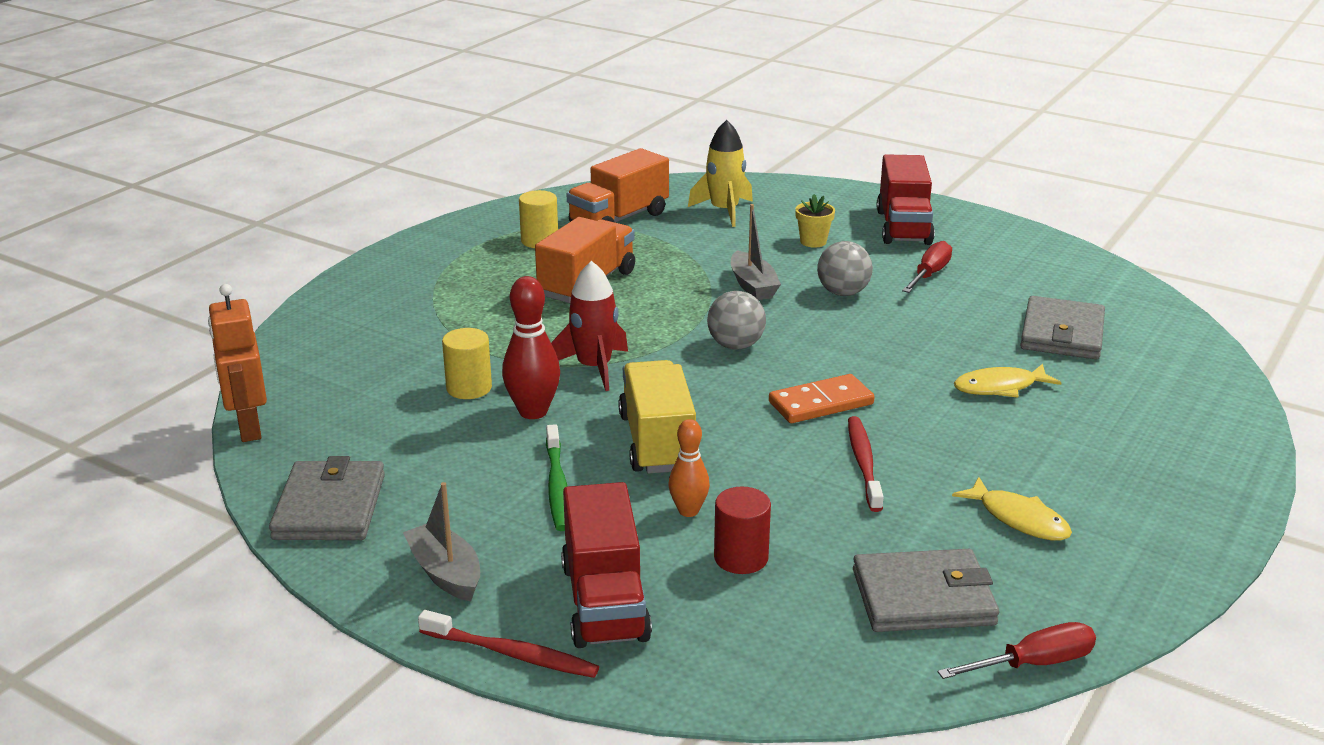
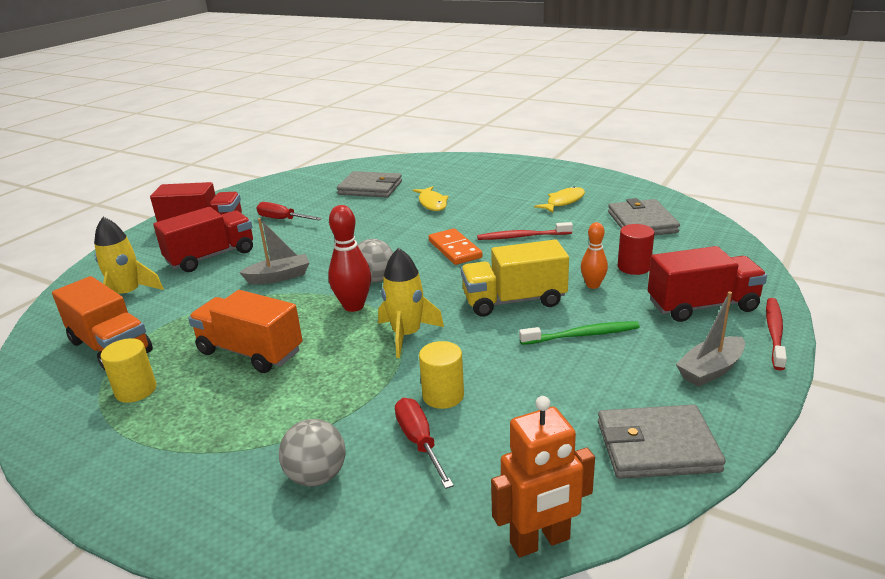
camera: 90 degrees left, 0 degrees up
red bowling pin [502,276,560,419] -> red bowling pin moved to [328,205,371,312]
red rocket [551,261,628,391] -> yellow rocket [378,248,444,358]
yellow flower pot [795,194,835,248] -> red truck [153,207,253,272]
grey ball [817,241,873,296] -> grey ball moved to [279,419,345,487]
red screwdriver [938,622,1096,679] -> red screwdriver moved to [395,398,454,489]

